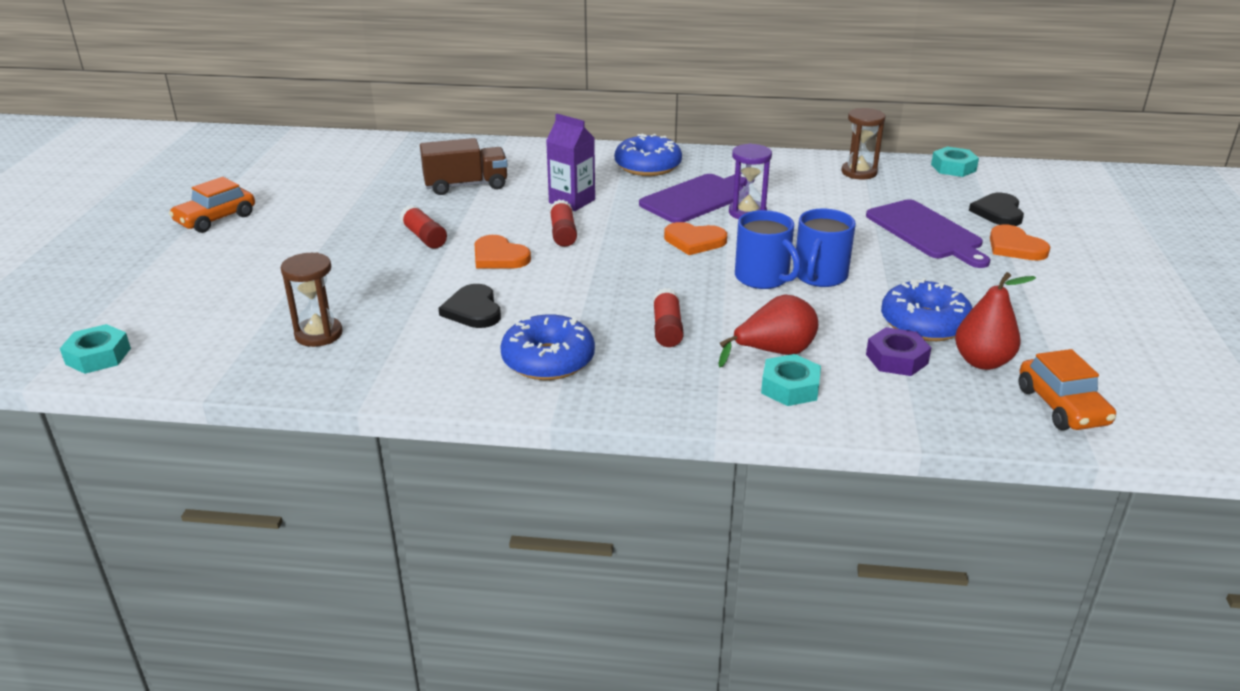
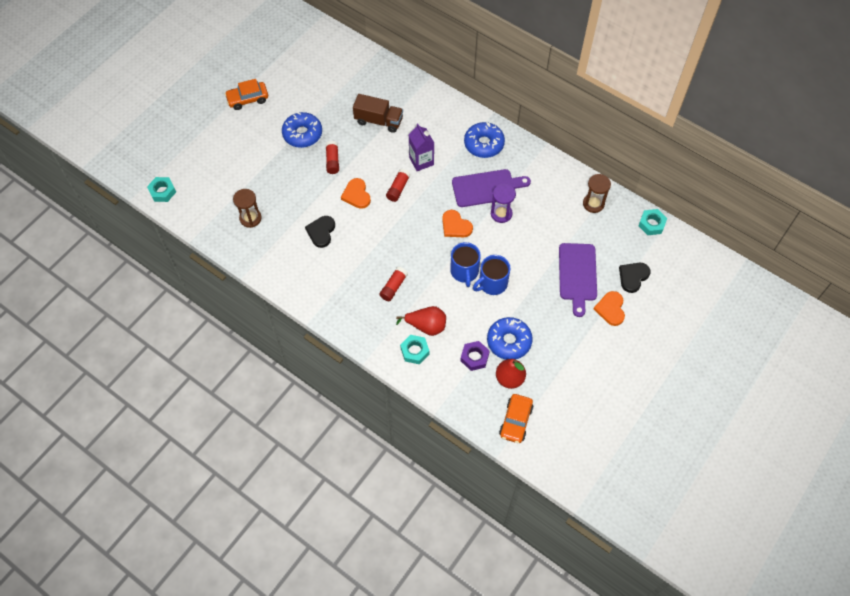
camera: 30 degrees right, 30 degrees up
blue donut [500,314,595,380] -> blue donut moved to [282,112,322,148]

